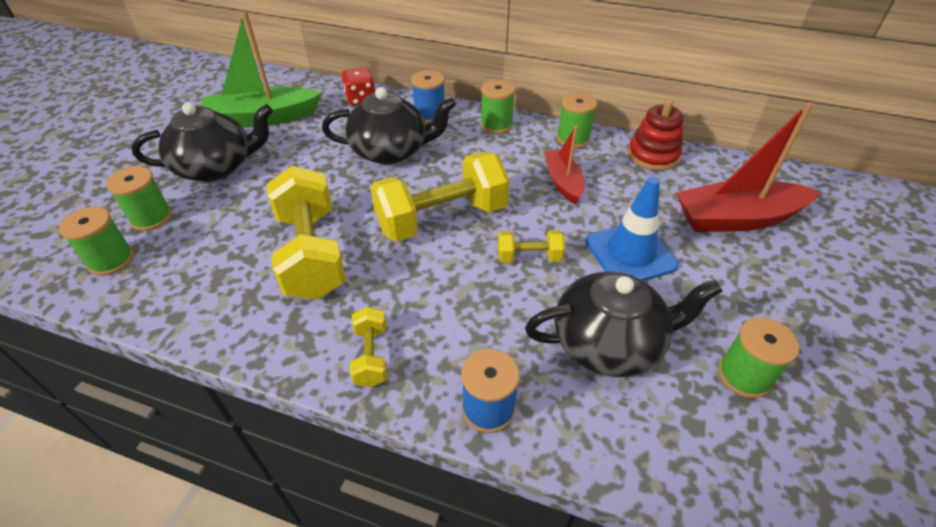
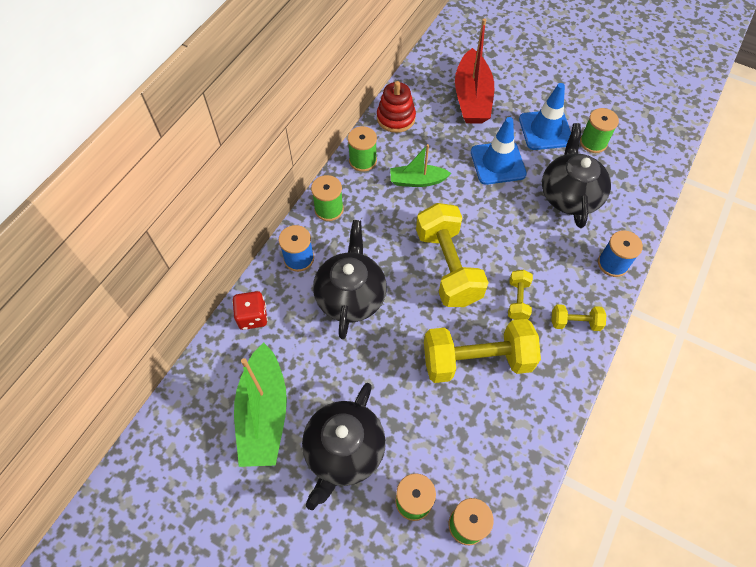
camera: 80 degrees left, 15 degrees up
black teapot [131,103,273,182] -> black teapot turned 150 degrees counterclockwise [302,383,386,510]
yellow dumbbell [498,230,565,263] -> yellow dumbbell moved to [508,270,533,320]
red boat [544,126,584,204] -> green boat [390,144,451,187]
none -> blue traffic cone [519,83,571,150]

